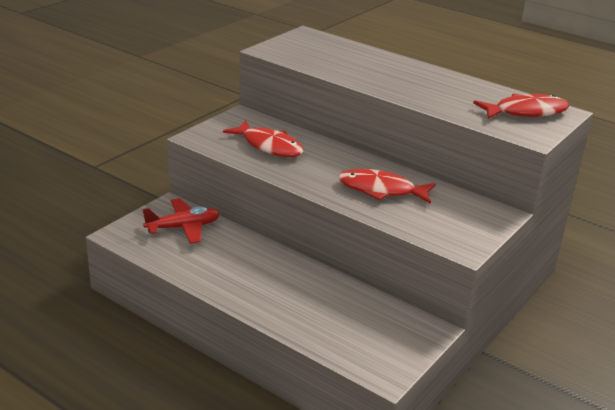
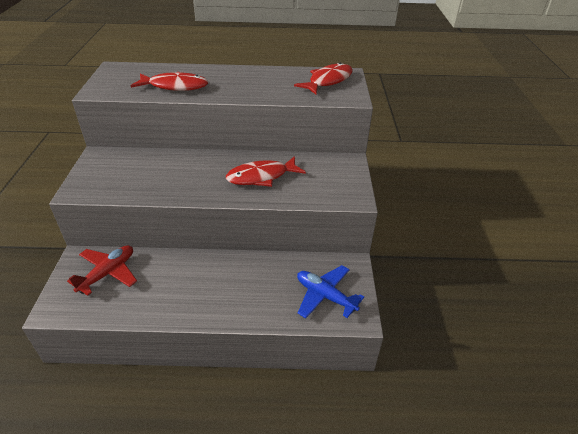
camera: 35 degrees left, 10 degrees up
red fish [223,121,303,157] -> red fish moved to [131,72,208,91]
none -> blue plane [297,265,364,319]

